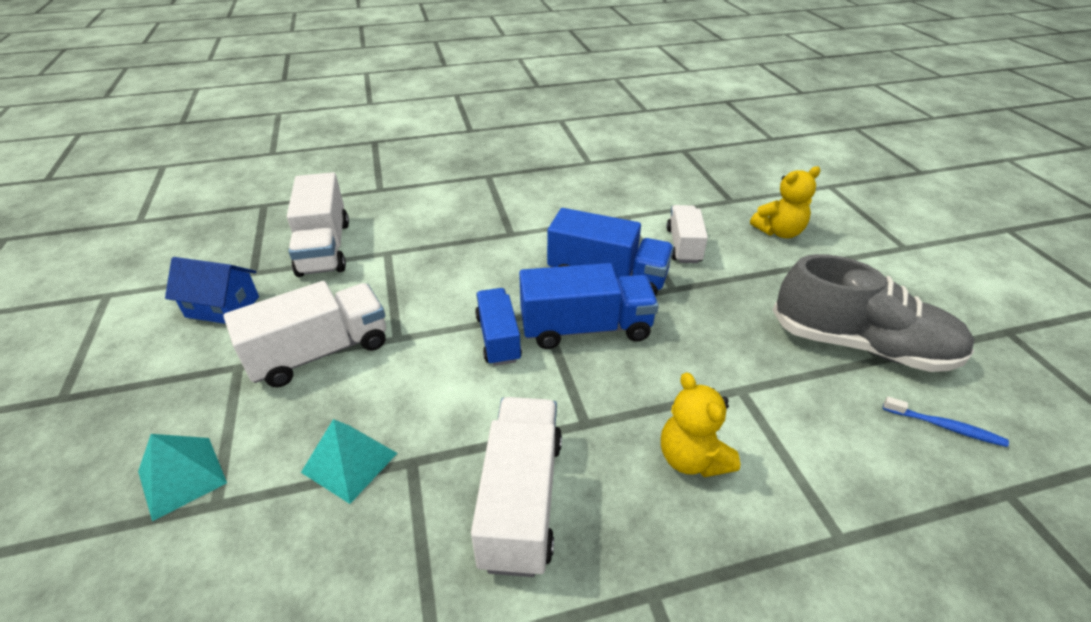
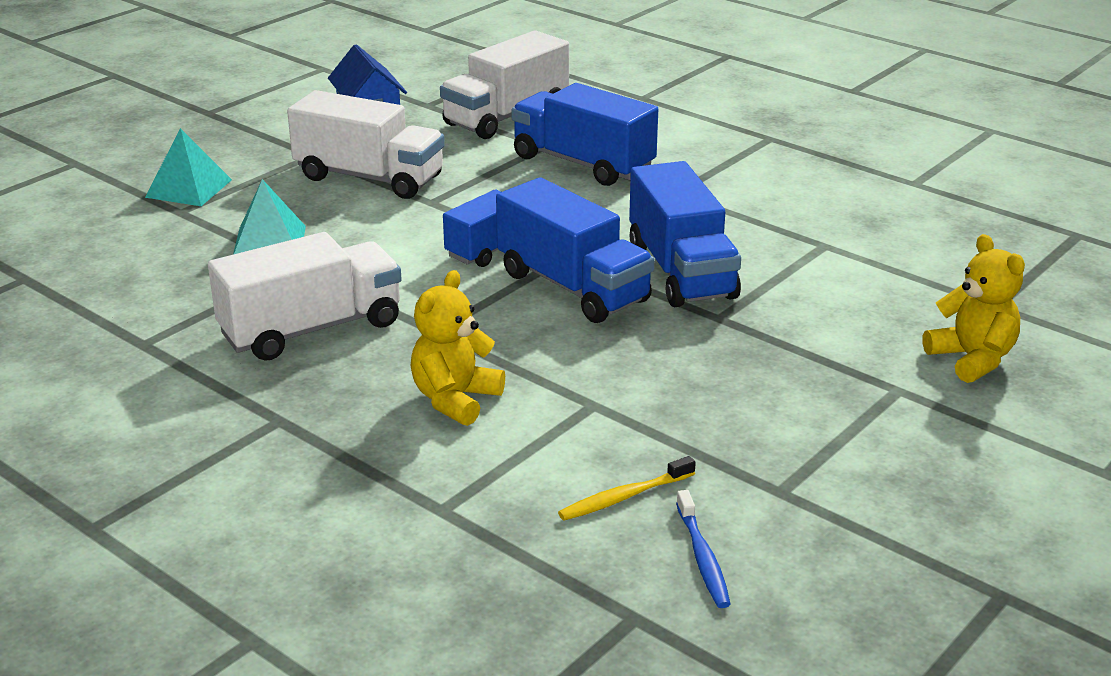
camera: 55 degrees right, 10 degrees down
white truck [666,205,708,263] -> none
yellow teddy bear [750,166,821,238] -> yellow teddy bear turned 150 degrees counterclockwise [923,234,1025,383]
grey shoe [773,254,974,372] -> none
none -> blue truck [511,83,658,186]
none -> yellow toothbrush [558,456,696,521]

